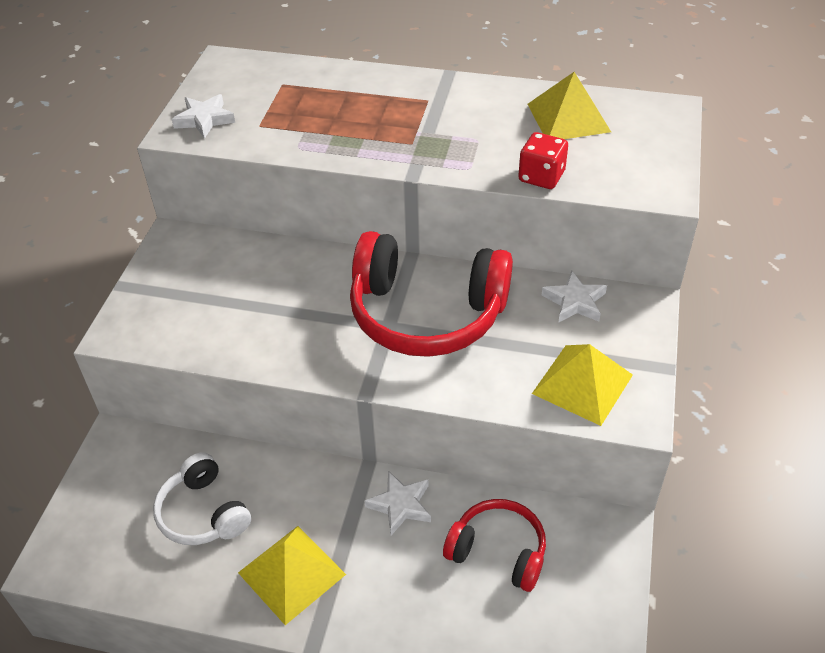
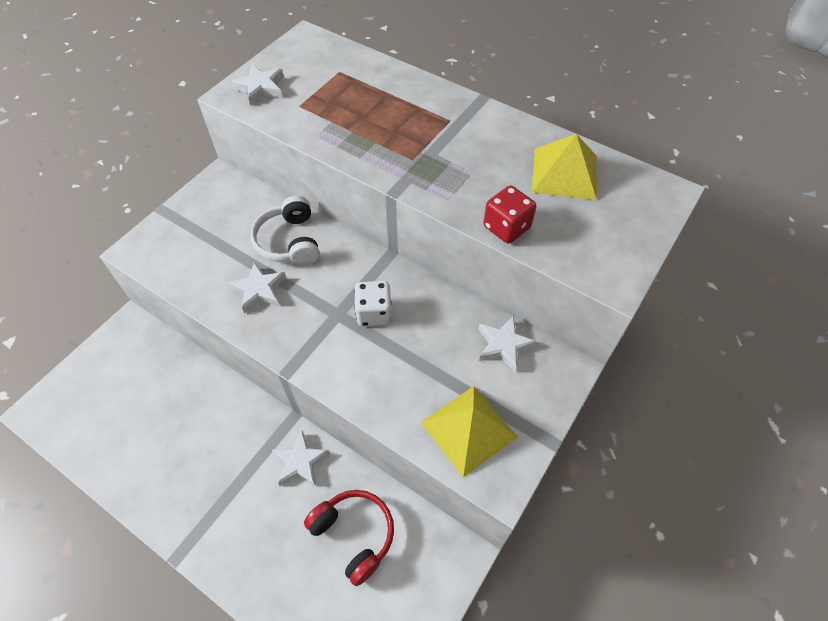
camera: 20 degrees right, 10 degrees up
white headphones [153,452,251,545] -> white headphones moved to [250,196,319,266]
yellow pyramid [238,526,346,625] -> none
red headphones [350,231,513,357] -> white dice [354,281,392,326]
none -> white star [228,262,286,313]

